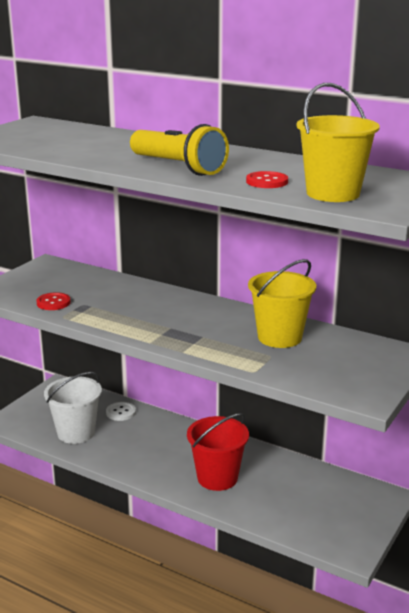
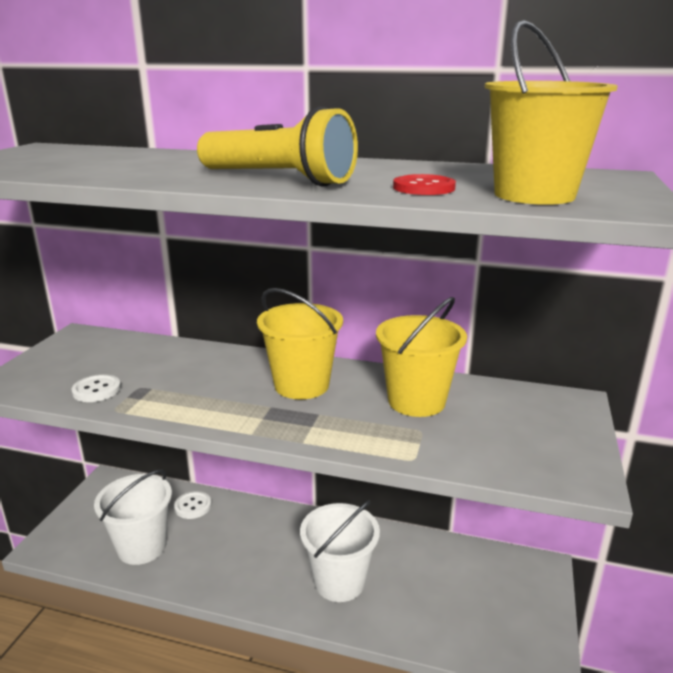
camera: 15 degrees left, 0 degrees up
red button [36,292,71,310] -> white button [71,374,121,402]
red bucket [187,413,249,491] -> white bucket [300,500,380,602]
none -> yellow bucket [257,288,343,400]

